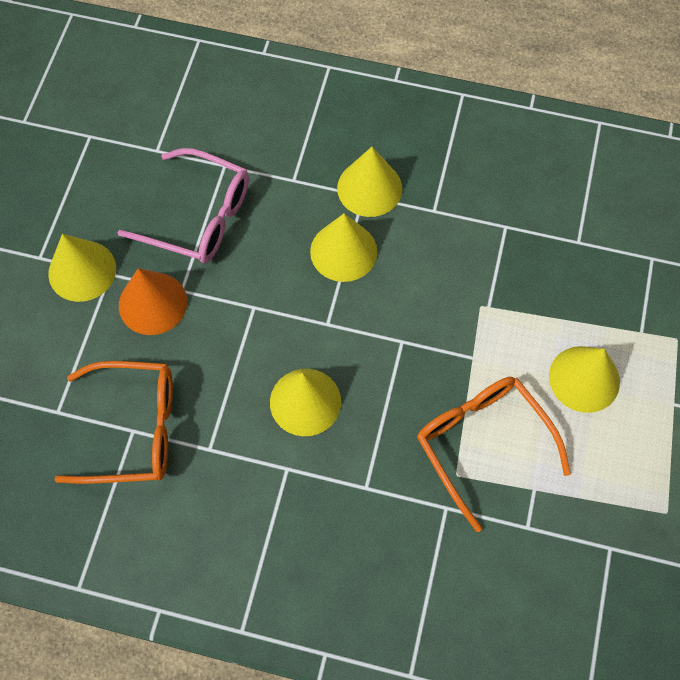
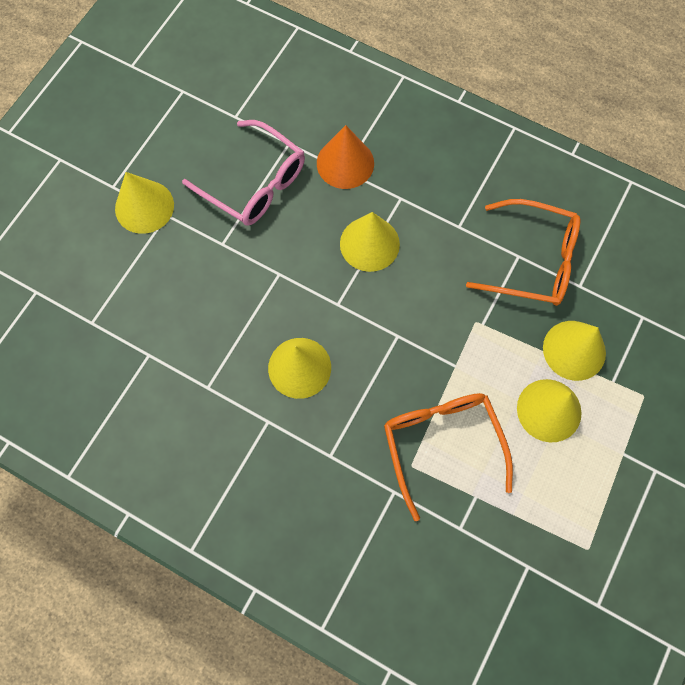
camera: 15 degrees right, 5 degrees up
orange glasses [55,361,173,484] -> orange glasses moved to [466,199,580,306]
orange cone [119,268,187,335] -> orange cone moved to [317,125,374,189]
yellow cone [337,147,402,217] -> yellow cone moved to [543,321,606,381]

